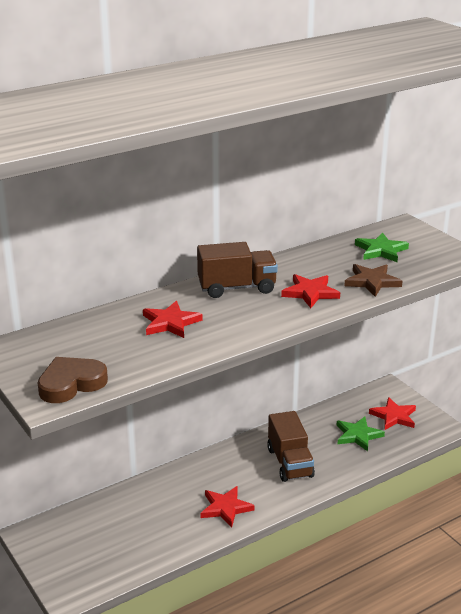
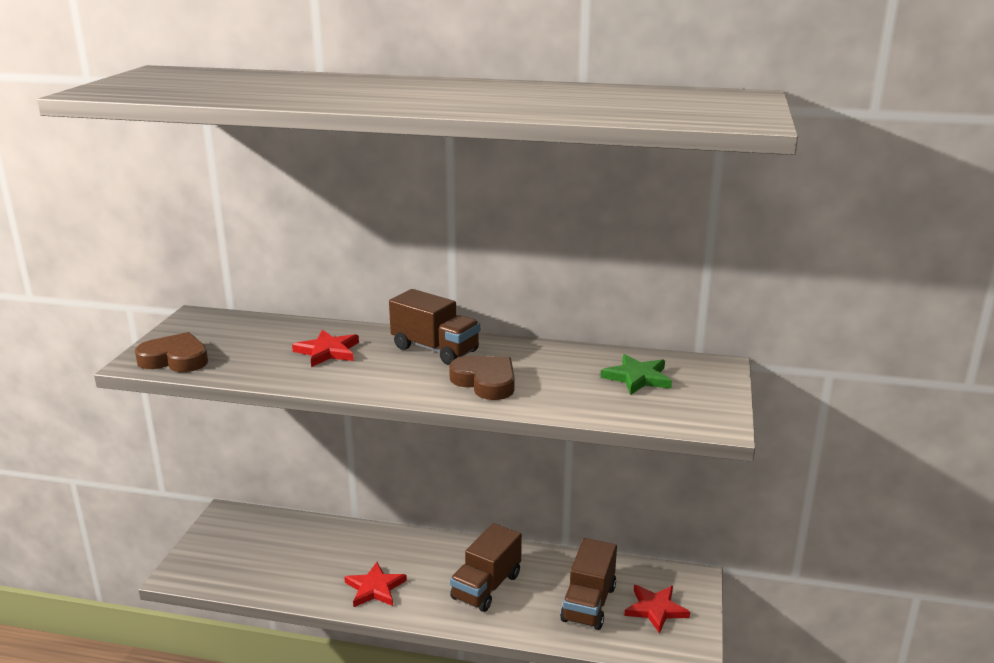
camera: 45 degrees right, 5 degrees down
red star [281,274,340,308] -> brown heart [449,356,515,400]
green star [336,416,385,451] -> brown truck [560,538,617,630]
brown star [344,264,403,297] -> none

